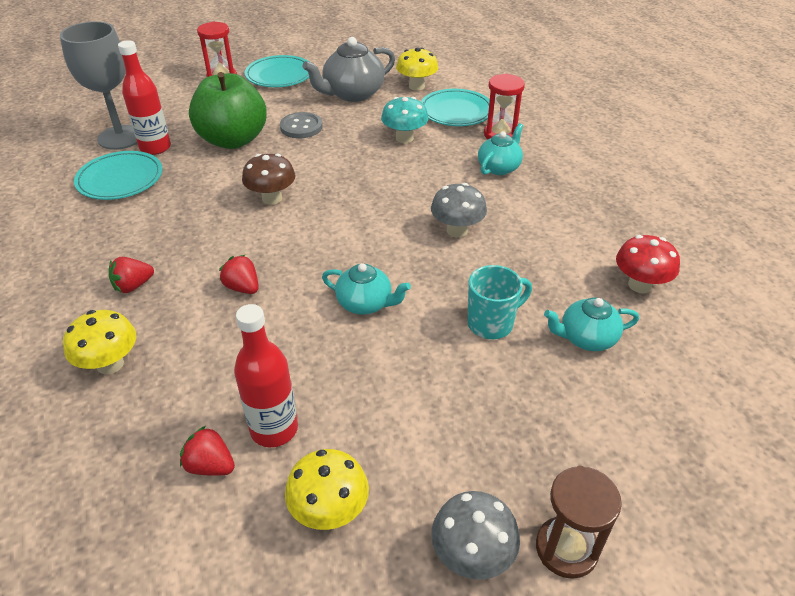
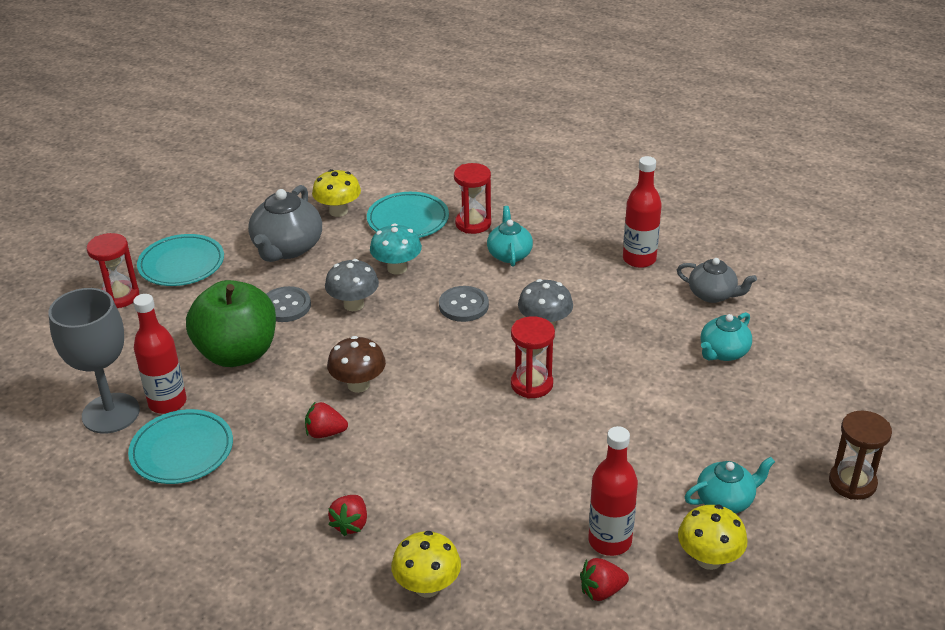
camera: 40 degrees left, 5 degrees down
red strawberry [219,255,259,294] -> red strawberry moved to [305,401,348,438]
turquoise teapot [322,263,411,315] -> turquoise teapot moved to [685,457,775,513]
grey mushroom [431,491,520,580] -> grey mushroom moved to [325,259,379,311]
turquoise mug [467,265,532,339] -> none
red mushroom [616,235,680,293] -> grey teapot [677,258,757,303]
none -> grey button [439,286,489,322]
none -> red hourglass [511,316,555,399]
none -> red bottle [623,156,662,268]

